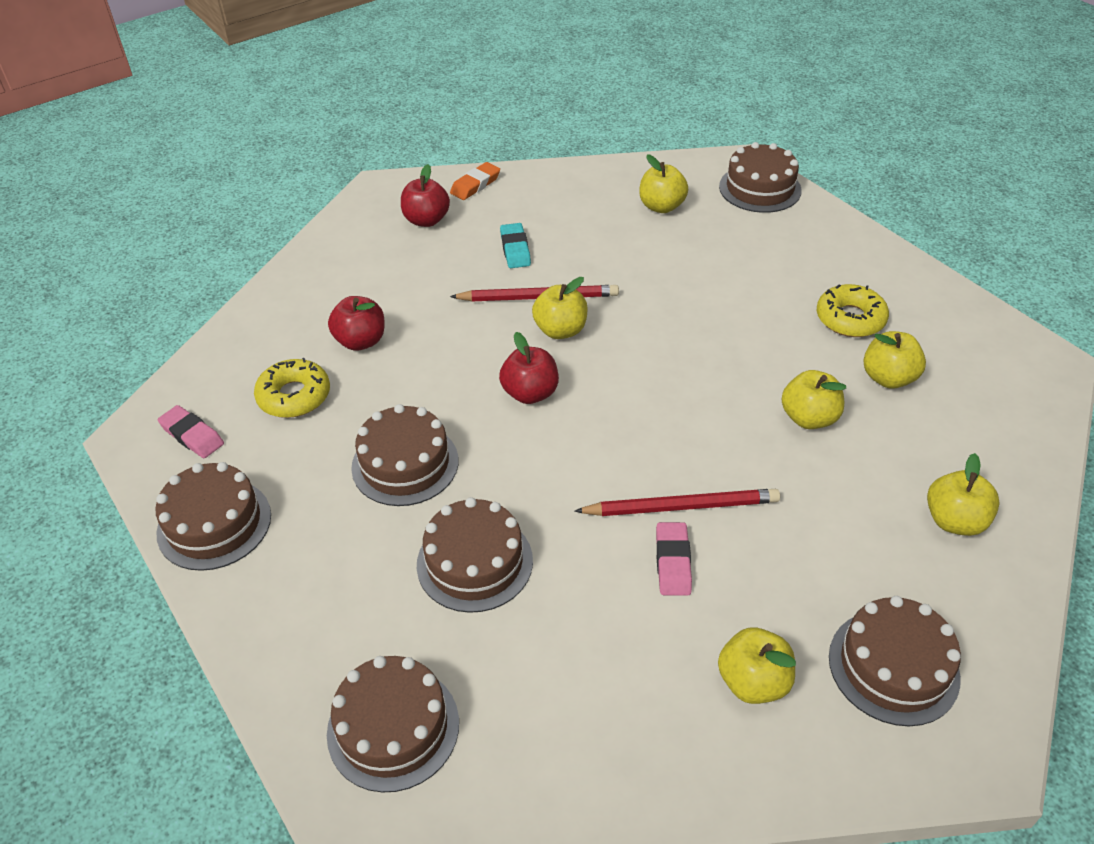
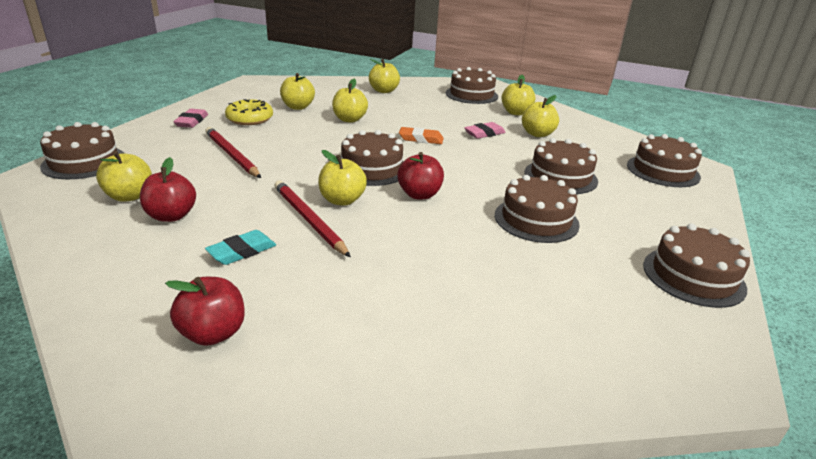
camera: 125 degrees left, 15 degrees down
pink eraser [158,405,224,458] -> pink eraser moved to [173,109,208,128]
yellow donut [254,358,330,418] -> none
red apple [328,296,385,351] -> red apple moved to [140,157,196,222]
orange eraser [450,162,500,200] -> orange eraser moved to [399,127,444,144]
red pencil [574,489,780,516] -> red pencil moved to [205,127,261,178]
none -> brown cake [341,130,404,186]
none -> yellow apple [522,95,559,137]

